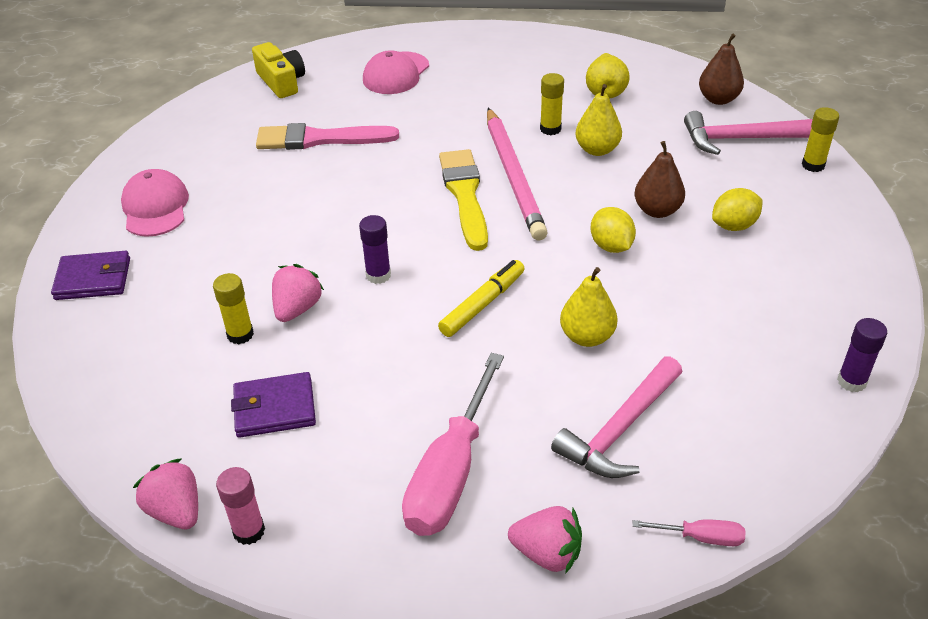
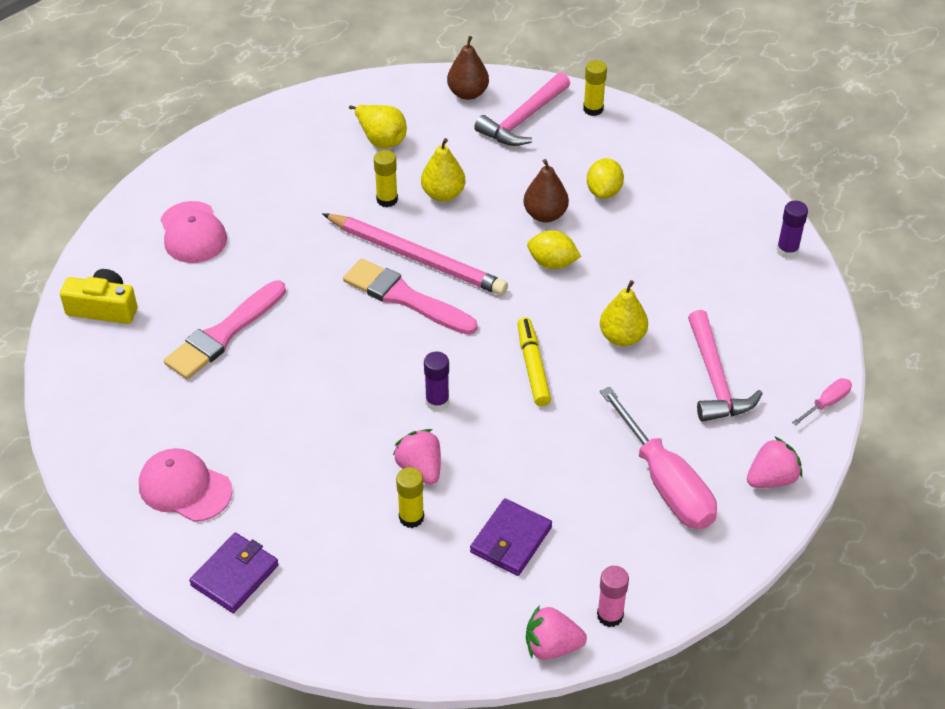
camera: 50 degrees left, 5 degrees up
yellow brush [439,149,488,251] -> pink brush [343,258,477,335]

